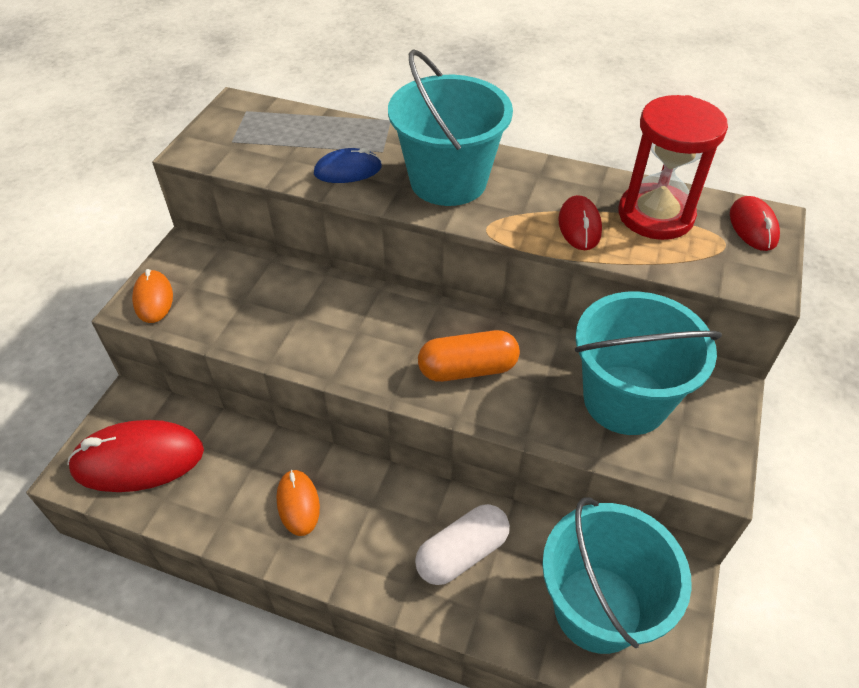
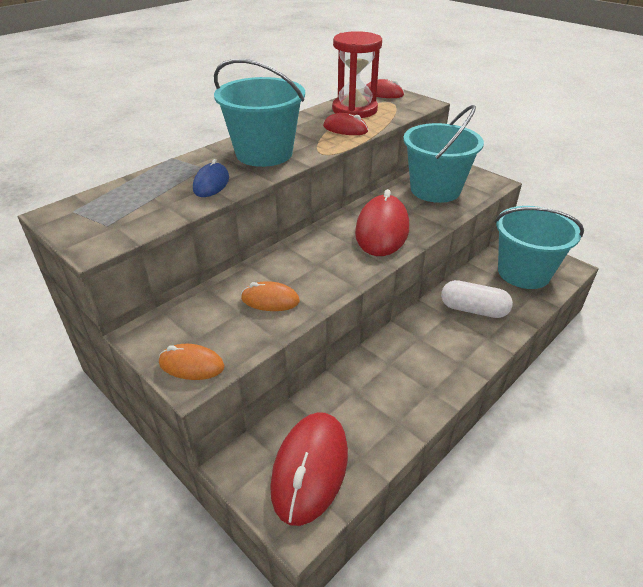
camera: 65 degrees left, 10 degrees down
orange mouse [276,469,320,536] -> orange mouse moved to [241,281,300,311]
white capsule [415,504,510,585] -> white capsule turned 60 degrees counterclockwise [441,280,513,318]
orange capsule [418,330,520,382] -> red mouse [355,189,409,256]

